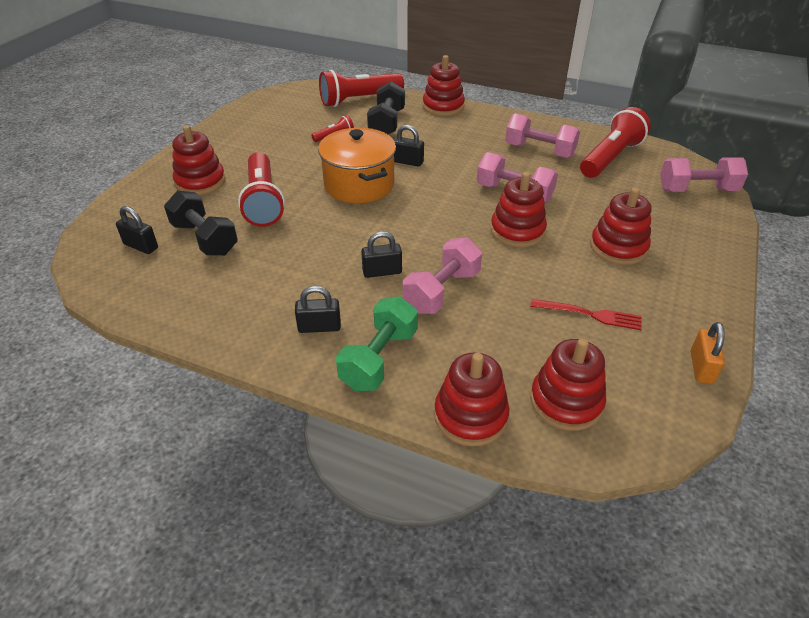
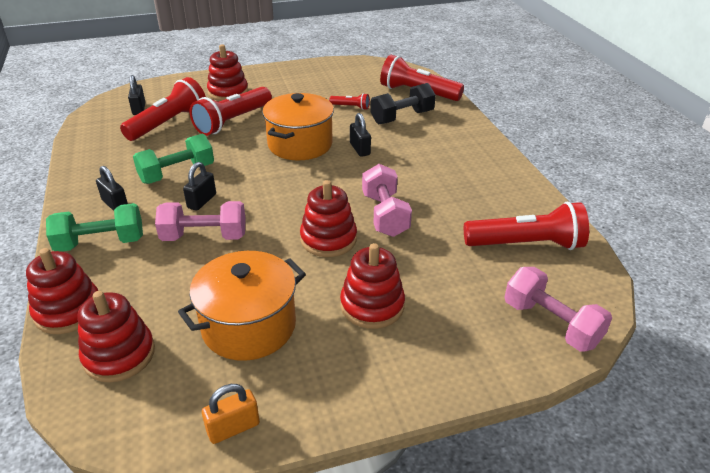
camera: 50 degrees right, 5 degrees down
black dumbbell [164,190,238,256] -> red flashlight [120,77,206,141]
black padlock [361,232,402,278] -> black padlock turned 75 degrees clockwise [183,162,216,211]
red stacking toy [423,55,465,116] -> none
pink dumbbell [505,113,580,158] -> none
red fork [530,299,642,330] -> orange pot [178,251,306,361]
none -> green dumbbell [133,134,214,184]

